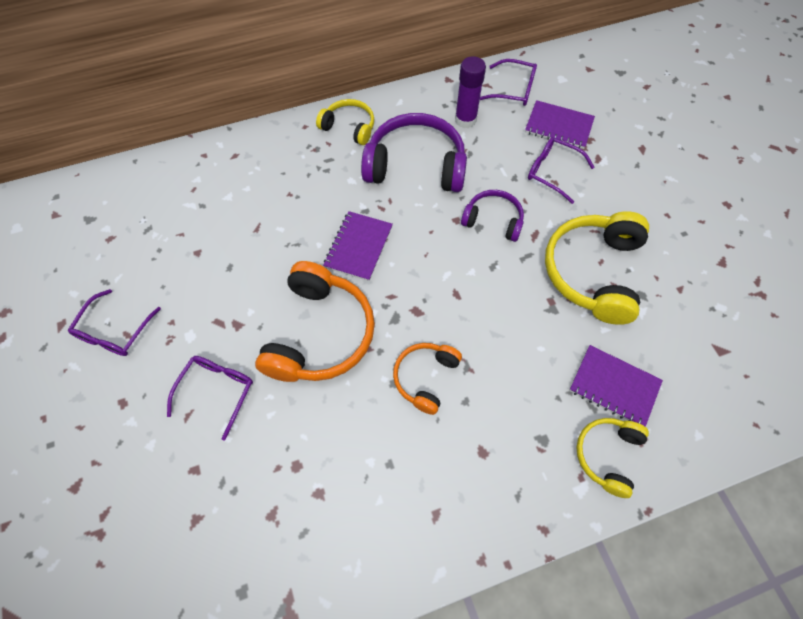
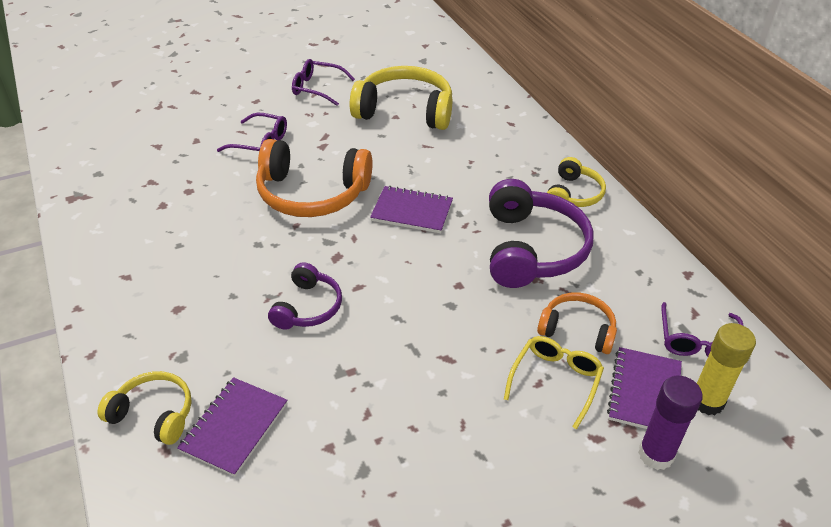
camera: 85 degrees right, 20 degrees down
orange headphones [393,343,462,415] -> orange headphones moved to [537,292,617,354]
purple glue stick [455,56,486,128] -> purple glue stick moved to [638,376,703,470]
purple headphones [461,190,524,242] -> purple headphones moved to [268,262,342,330]
purple glasses [528,137,595,204] -> yellow glasses [504,336,604,429]
yellow headphones [545,211,649,325] -> yellow headphones moved to [350,66,452,130]
none -> yellow glue stick [697,323,756,415]

